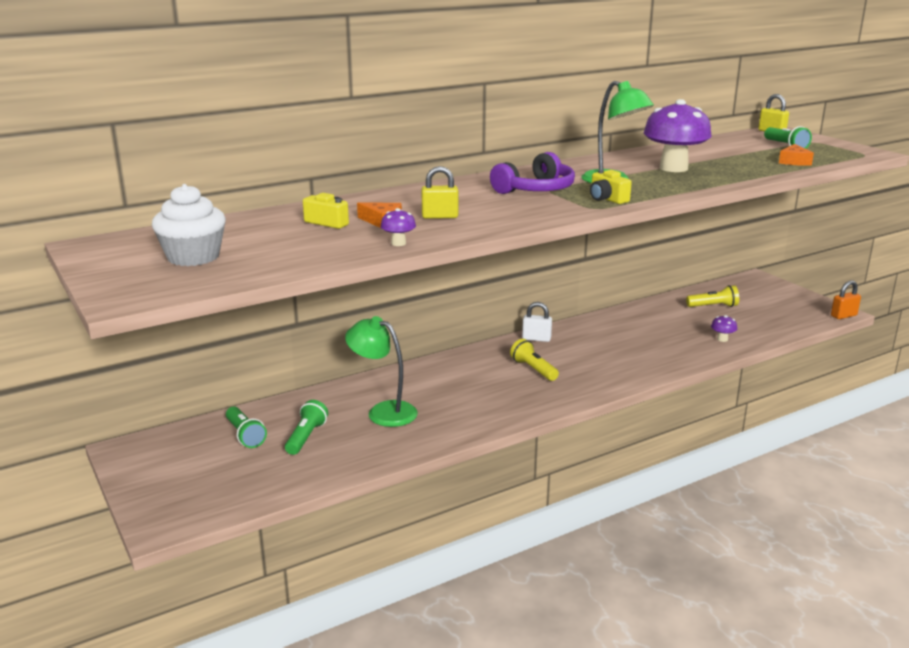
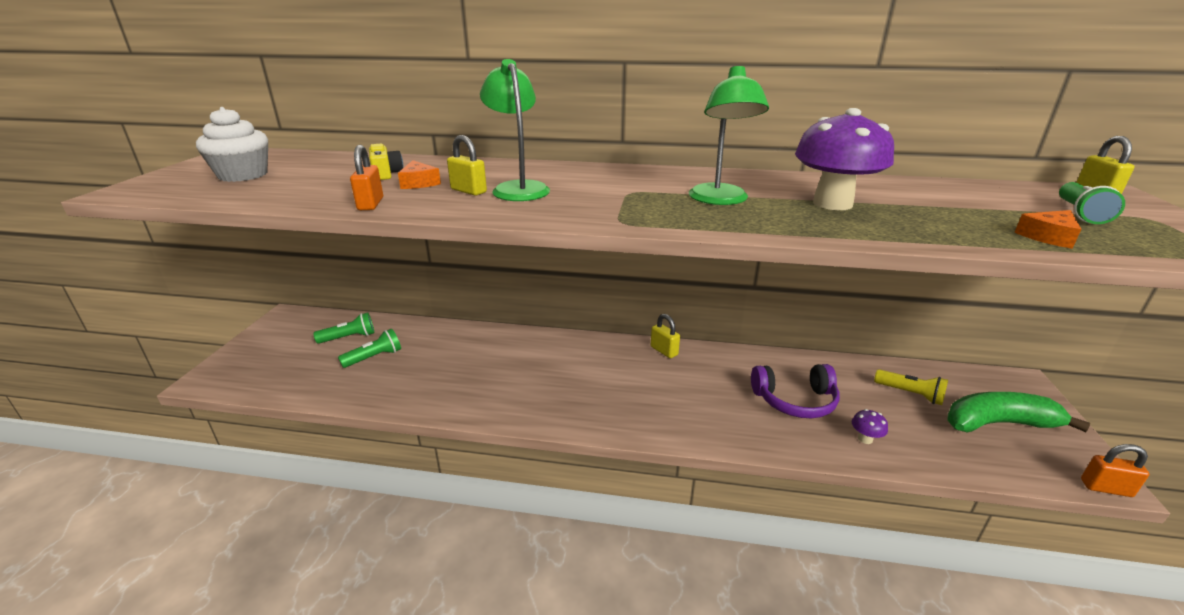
camera: 40 degrees right, 5 degrees up
green flashlight [226,406,267,448] -> green flashlight turned 120 degrees counterclockwise [313,312,374,344]
green lamp [345,316,418,427] -> green lamp moved to [480,59,550,201]
purple mushroom [380,208,416,246] -> orange padlock [350,145,383,210]
purple headphones [490,152,575,194] -> purple headphones moved to [751,364,840,418]
yellow flashlight [510,339,559,381] -> none
white padlock [522,302,552,342] -> yellow padlock [651,314,680,358]
yellow camera [590,170,632,204] -> none
none -> green banana [947,392,1090,433]

